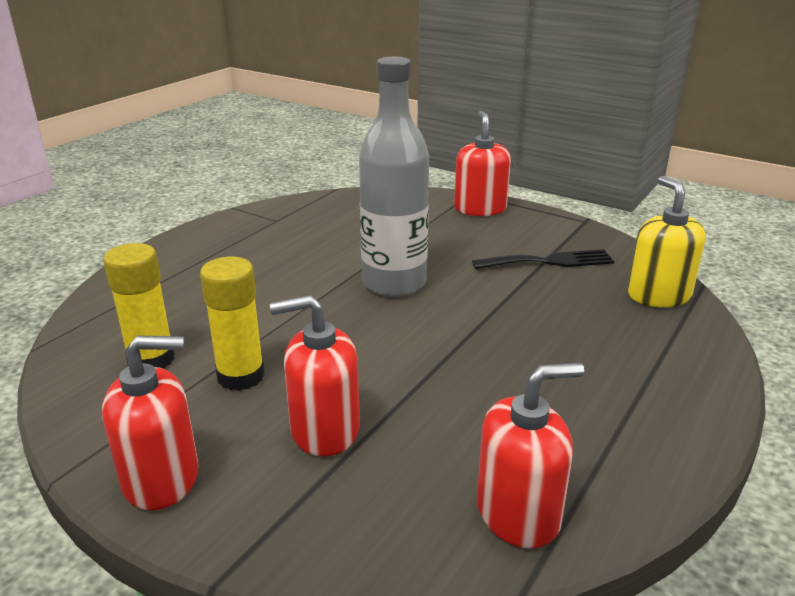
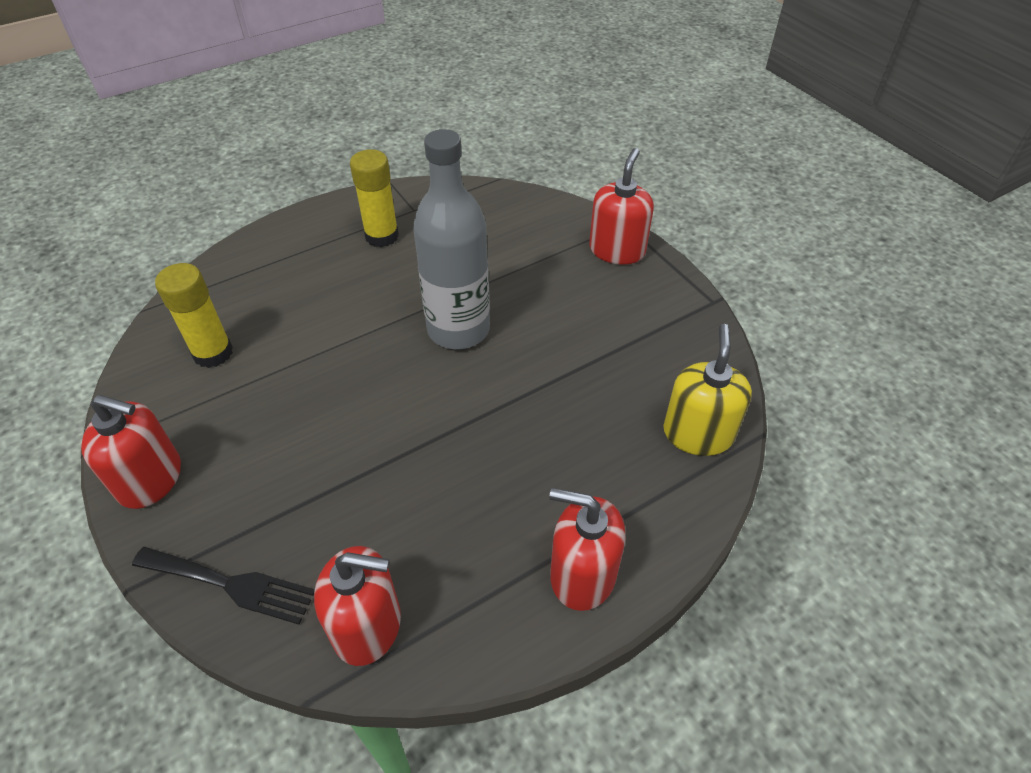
camera: 25 degrees right, 20 degrees up
yellow glue stick [200,257,265,391] -> yellow glue stick moved to [350,149,399,247]
red soap dispenser [270,295,360,456] -> red soap dispenser moved to [549,488,626,611]
black fork [472,249,614,269] -> black fork moved to [132,547,315,624]

